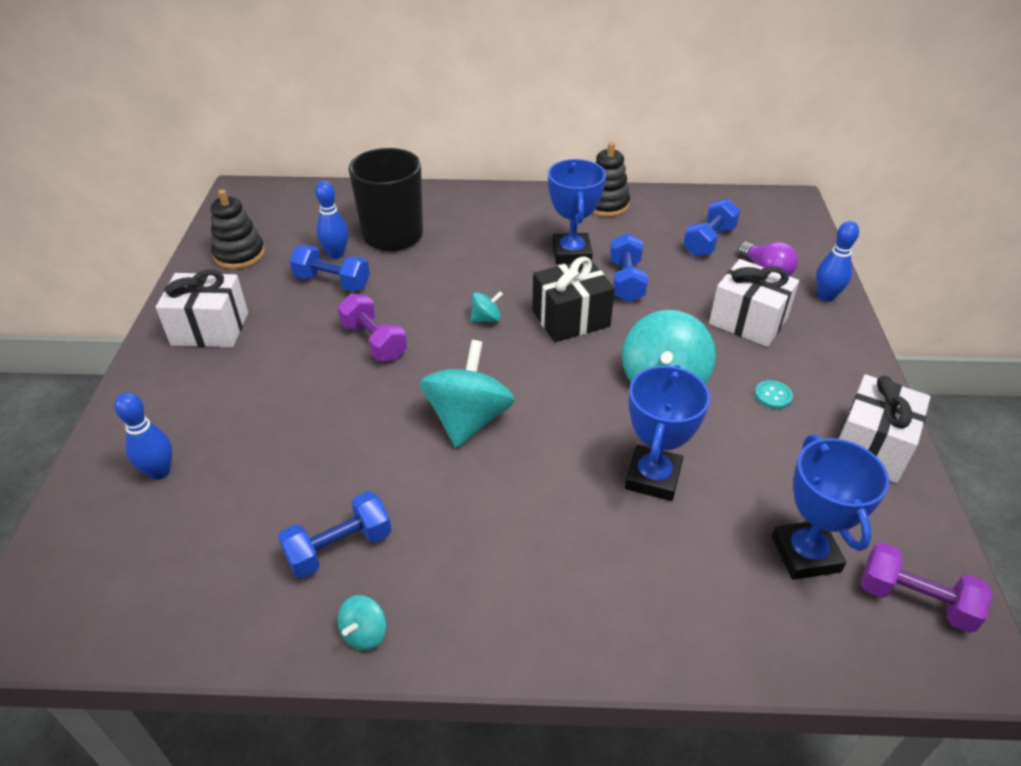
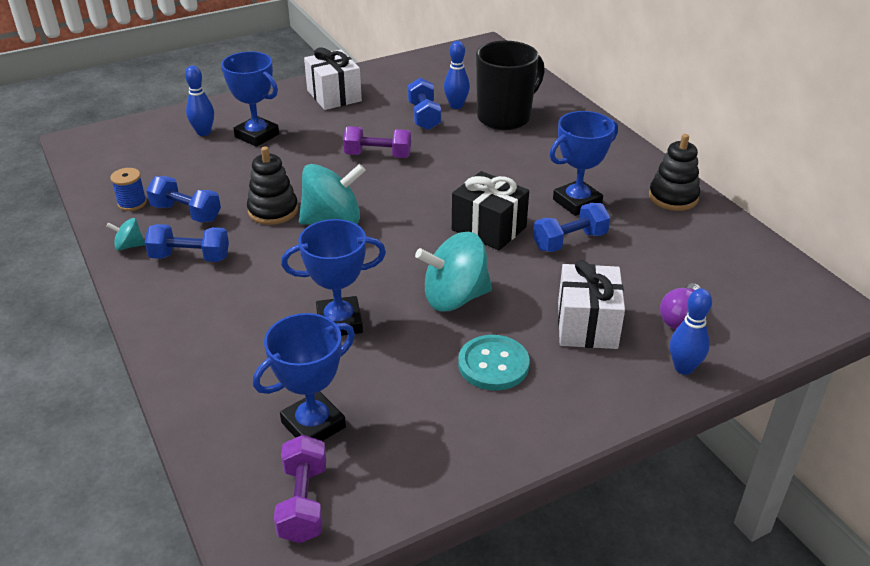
camera: 60 degrees right, 5 degrees down
black stacking toy [211,189,265,269] -> black stacking toy moved to [247,147,298,225]
purple dumbbell [338,294,407,361] -> purple dumbbell turned 75 degrees clockwise [343,126,411,158]
turquoise spinning top [470,291,503,323] -> none
blue dumbbell [683,199,740,257] -> blue dumbbell moved to [145,224,229,262]
turquoise button [755,380,793,409] -> turquoise button [458,335,529,391], size x1.93
white gift [839,374,931,483] -> none
none -> blue spool [110,168,147,211]
none -> blue trophy [221,51,279,147]

